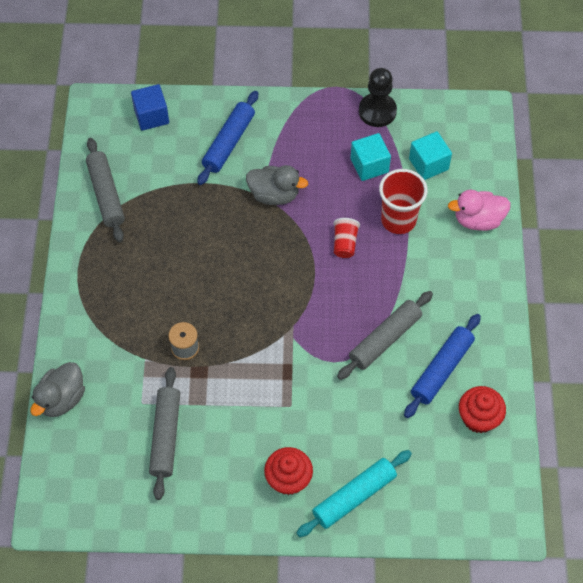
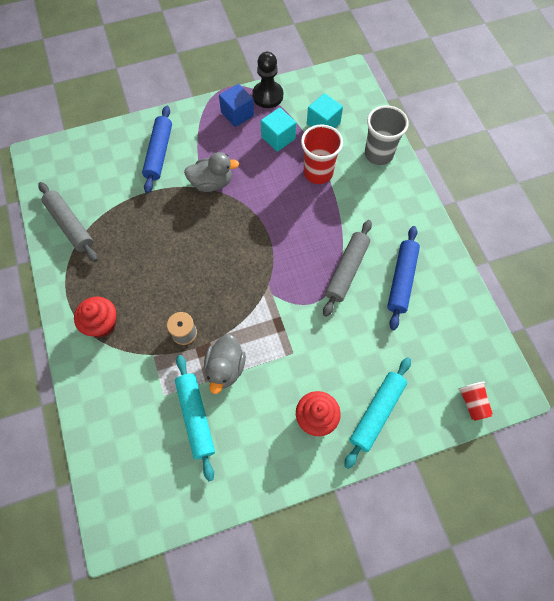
camera: 20 degrees left, 5 degrees up
grey duck [31,362,85,417] -> grey duck moved to [204,334,246,394]
blue cube [131,84,169,131] -> blue cube moved to [219,84,254,127]
grey rolling pin [149,367,180,500] -> turquoise rolling pin [175,355,215,481]
red cup [333,218,360,258] -> red cup moved to [458,381,493,421]
pink duck [448,190,511,231] -> grey cup [365,105,409,165]
red cupcake [459,386,506,433] -> red cupcake moved to [74,297,116,337]

